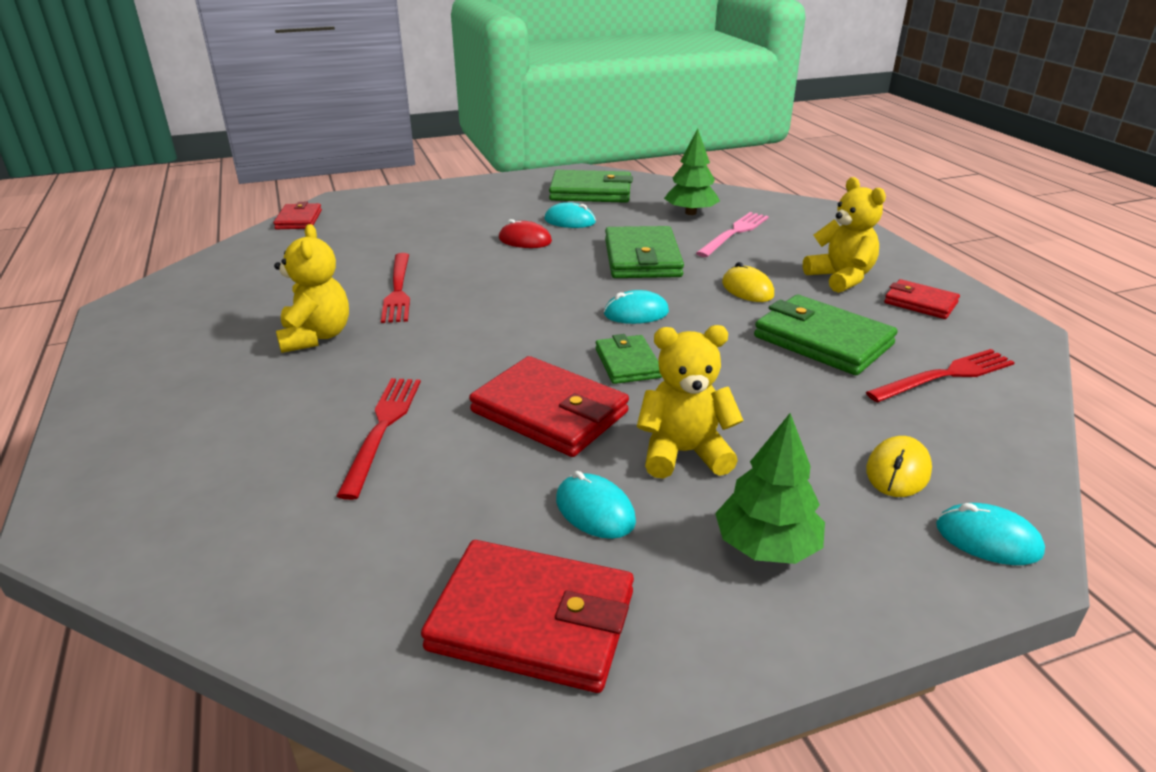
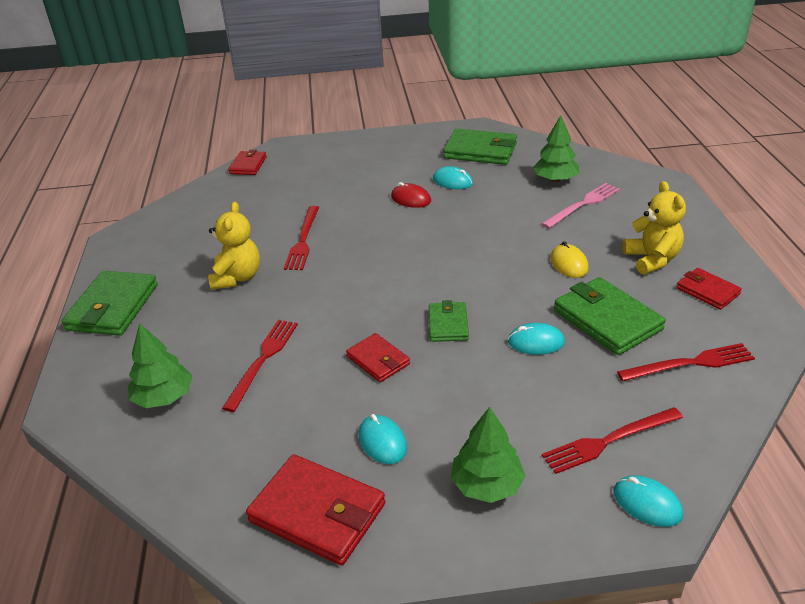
camera: 15 degrees right, 5 degrees up
red wallet [469,356,629,457] -> red wallet [346,333,410,382], size x0.58
turquoise mouse [604,290,669,324] -> turquoise mouse moved to [508,323,565,355]
green wallet [605,226,684,278] -> green wallet moved to [62,271,158,336]
yellow teddy bear [637,325,744,479] -> none
yellow mouse [866,436,932,497] -> red fork [542,407,683,474]
none -> green tree [128,323,193,408]

